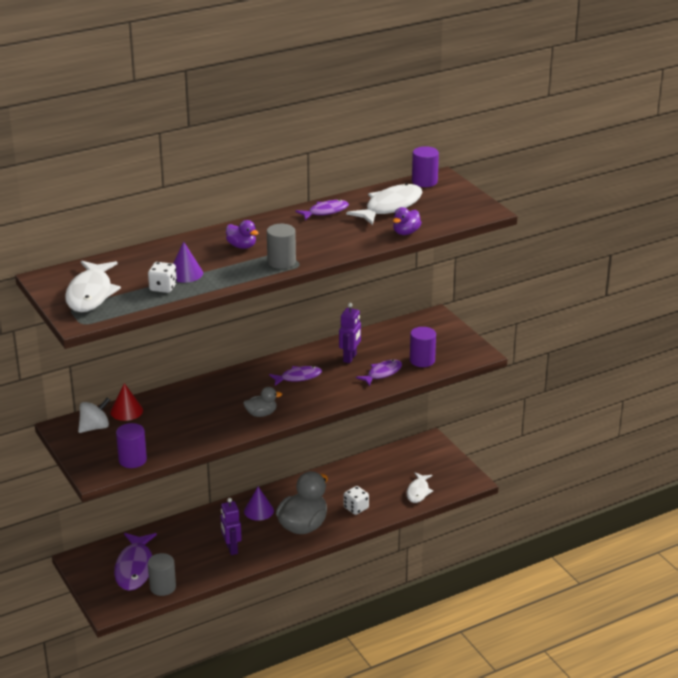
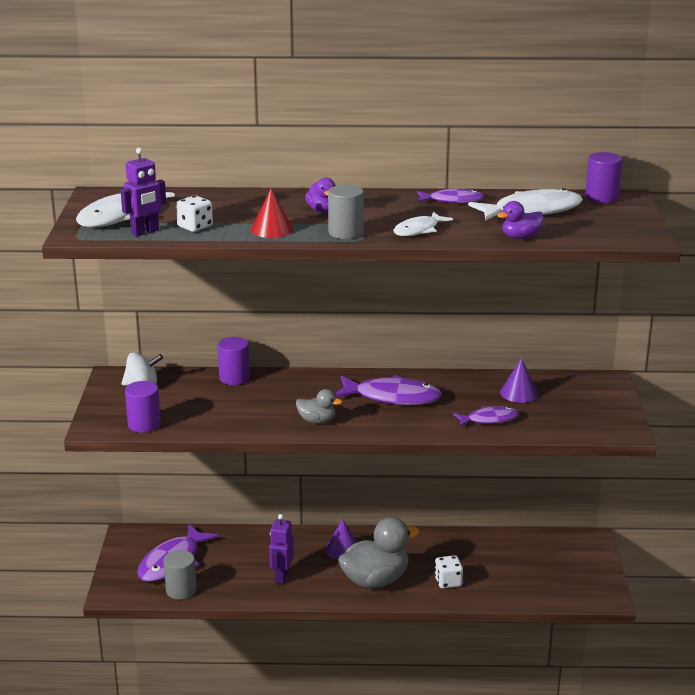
camera: 30 degrees right, 5 degrees down
red cone [110,383,143,421] -> red cone moved to [251,189,293,238]
purple cone [173,242,203,283] -> purple cone moved to [500,358,538,403]
purple fish [269,366,322,385] -> purple fish [335,375,442,405], size x1.68
purple robot [339,303,361,363] -> purple robot moved to [120,147,166,236]
white fish [406,472,433,503] -> white fish moved to [394,212,453,236]
purple cylinder [410,327,436,367] -> purple cylinder moved to [218,337,250,385]

